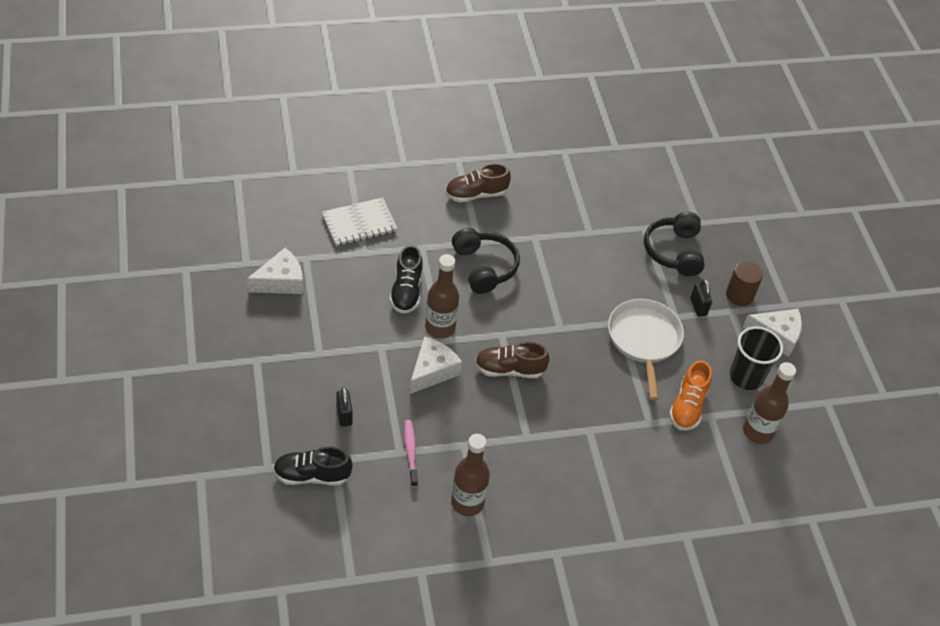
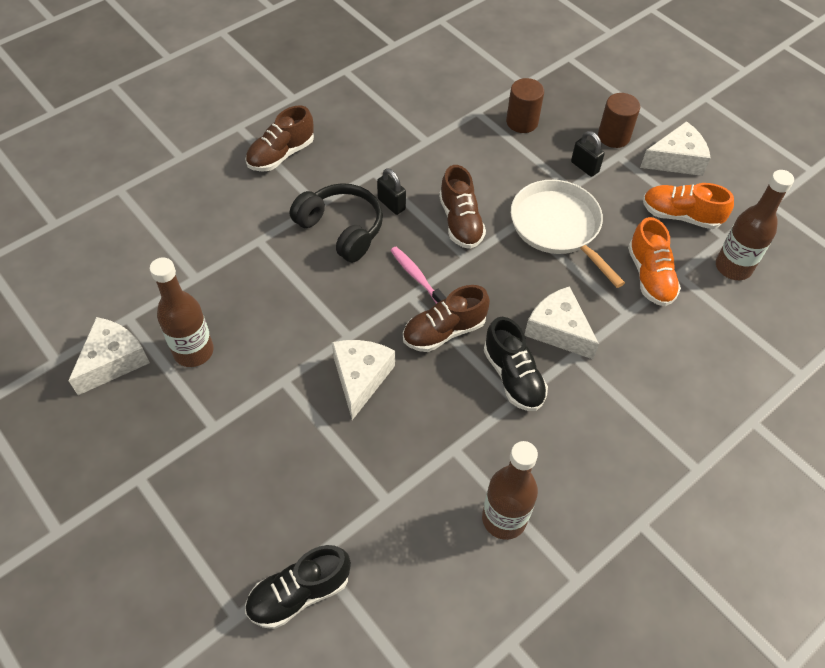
camera: 25 degrees left, 5 degrees up
white notebook [322,197,398,246] -> none
black padlock [336,387,353,427] -> black padlock moved to [377,168,406,215]
black shoe [389,245,423,314] -> black shoe moved to [484,317,548,411]
pink toothbrush [404,420,418,487] -> pink toothbrush moved to [390,247,446,304]
brown bottle [425,254,459,339] -> brown bottle moved to [150,257,214,367]
black headphones [644,212,704,276] -> brown cylinder [506,78,544,133]
black cup [730,326,783,390] -> orange shoe [643,183,734,229]
none -> brown shoe [439,165,486,249]
none -> white cheese [525,286,599,359]

